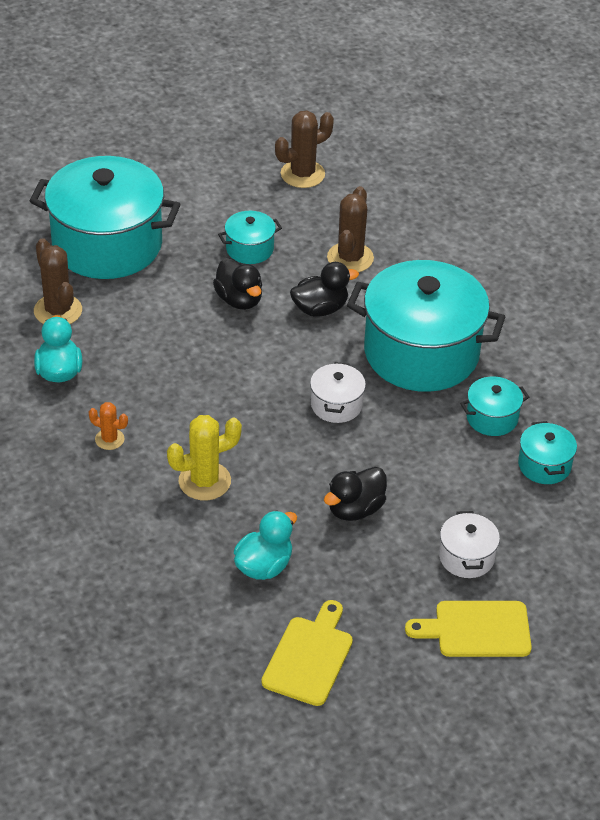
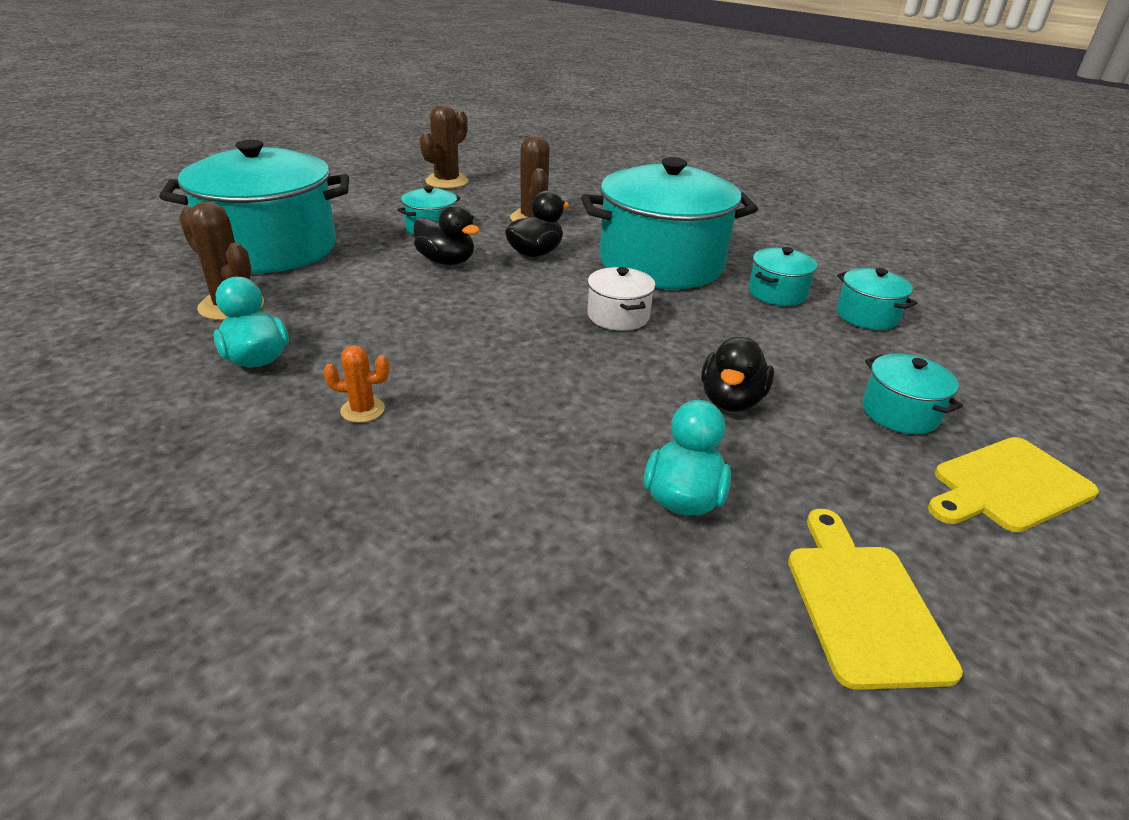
camera: 25 degrees left, 10 degrees down
yellow cactus [167,415,242,500] -> none
white pot [439,511,500,578] -> turquoise pot [862,354,963,434]

